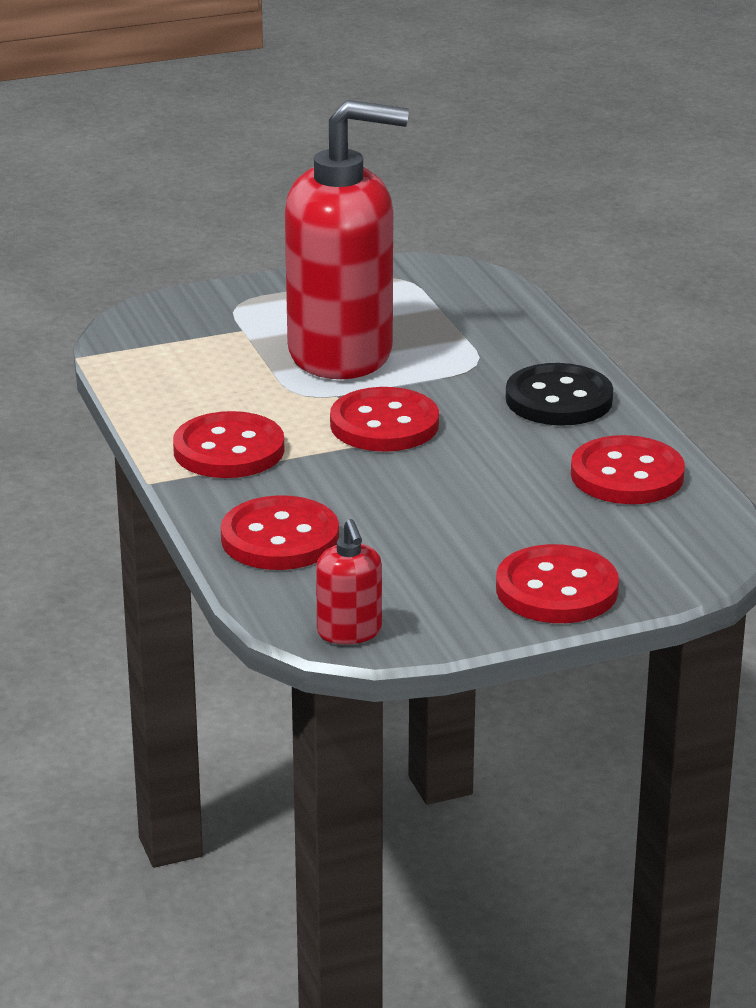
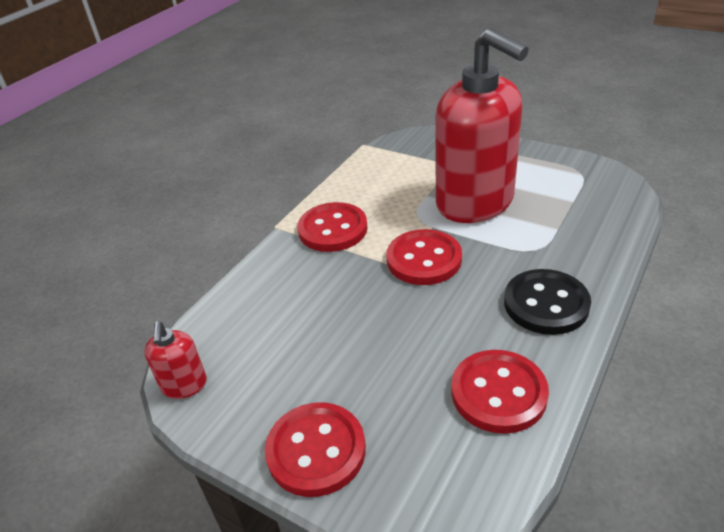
camera: 55 degrees right, 10 degrees up
red button [221,495,339,570] -> none
red soap dispenser [316,519,382,644] -> red soap dispenser turned 45 degrees counterclockwise [144,322,207,399]

